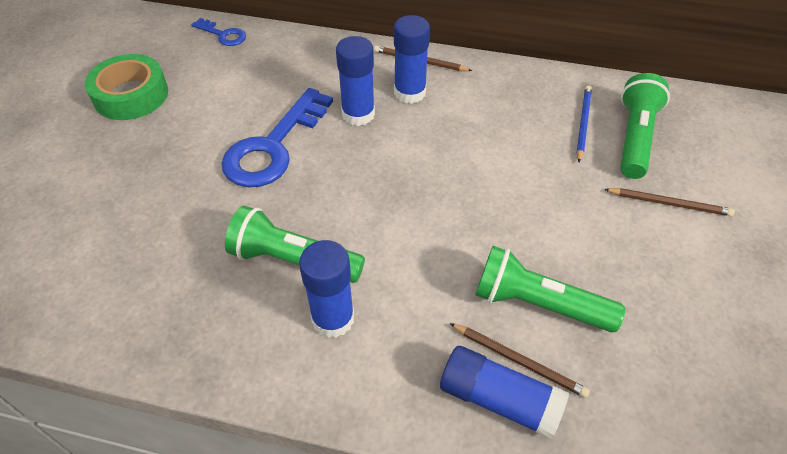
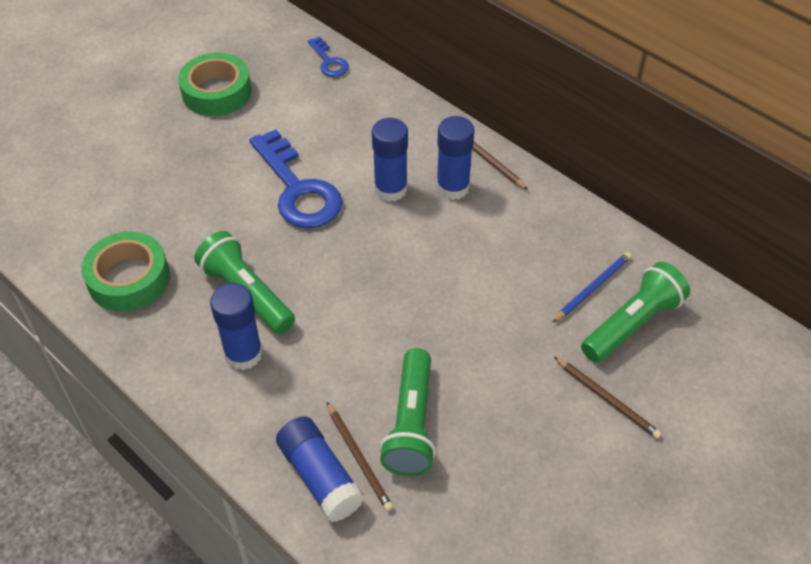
camera: 30 degrees right, 0 degrees up
blue key [221,88,333,187] -> blue key turned 90 degrees counterclockwise [249,129,343,228]
green flashlight [475,246,625,332] -> green flashlight turned 135 degrees counterclockwise [380,348,436,476]
none -> green tape [81,232,170,312]

